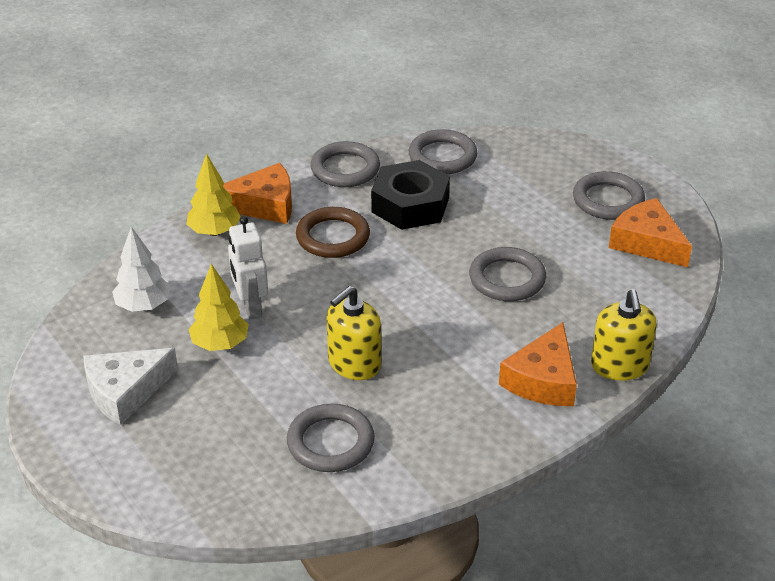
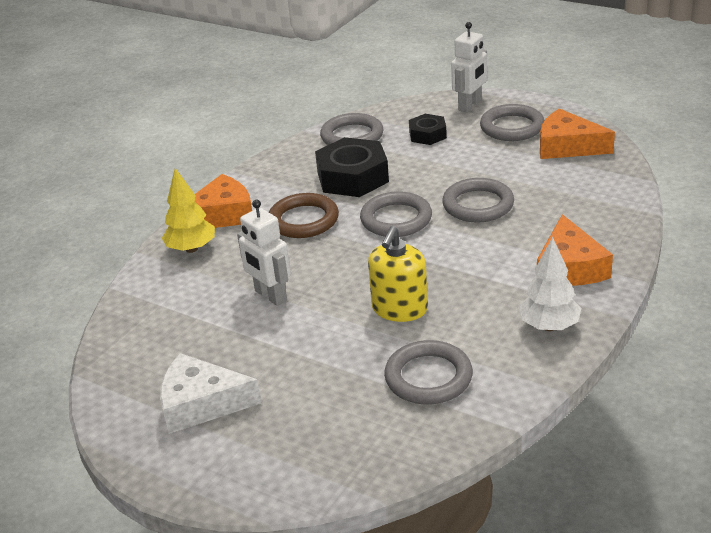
camera: 20 degrees left, 5 degrees down
white cheese [84,348,178,425] -> white cheese turned 60 degrees clockwise [160,353,261,434]
white tree [112,226,171,312] -> white tree moved to [518,237,582,331]
yellow tree [189,264,249,351] -> none
grey ring [310,141,380,187] -> grey ring moved to [360,191,432,237]
yellow soap dispenser [591,289,657,381] -> none
none -> black nut [409,114,447,145]
none -> white robot [451,22,487,113]

